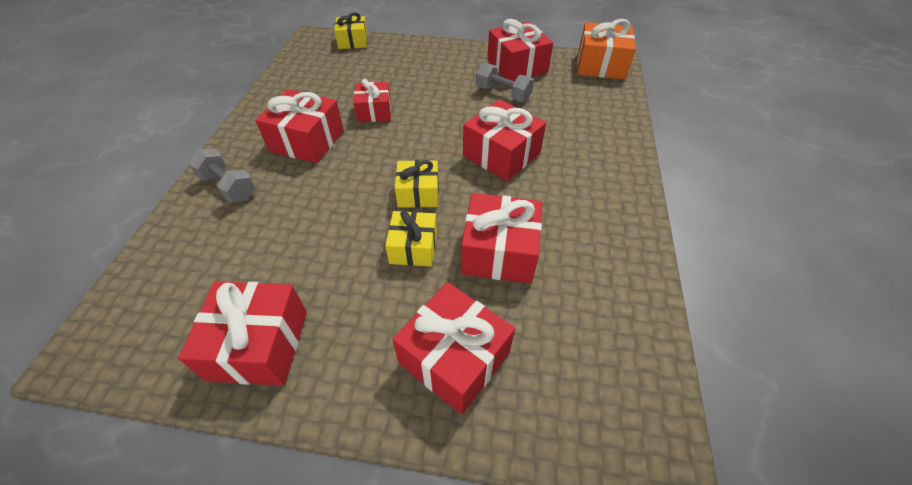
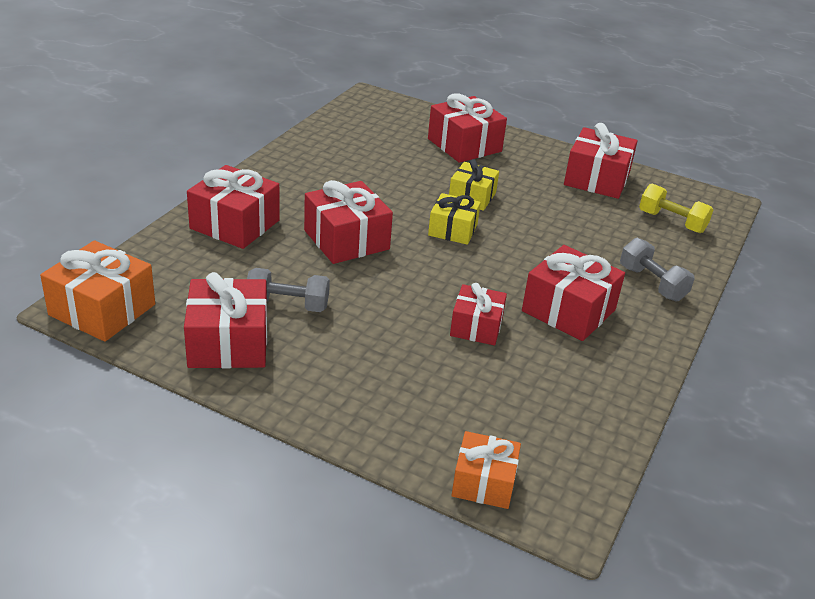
camera: 165 degrees left, 15 degrees down
yellow gift [334,12,367,49] -> orange gift [452,431,521,509]
red gift [461,193,542,284] -> red gift moved to [187,165,280,249]
grey dumbbell [476,63,534,102] -> grey dumbbell turned 45 degrees counterclockwise [247,268,330,312]
none -> yellow dumbbell [639,184,713,233]

